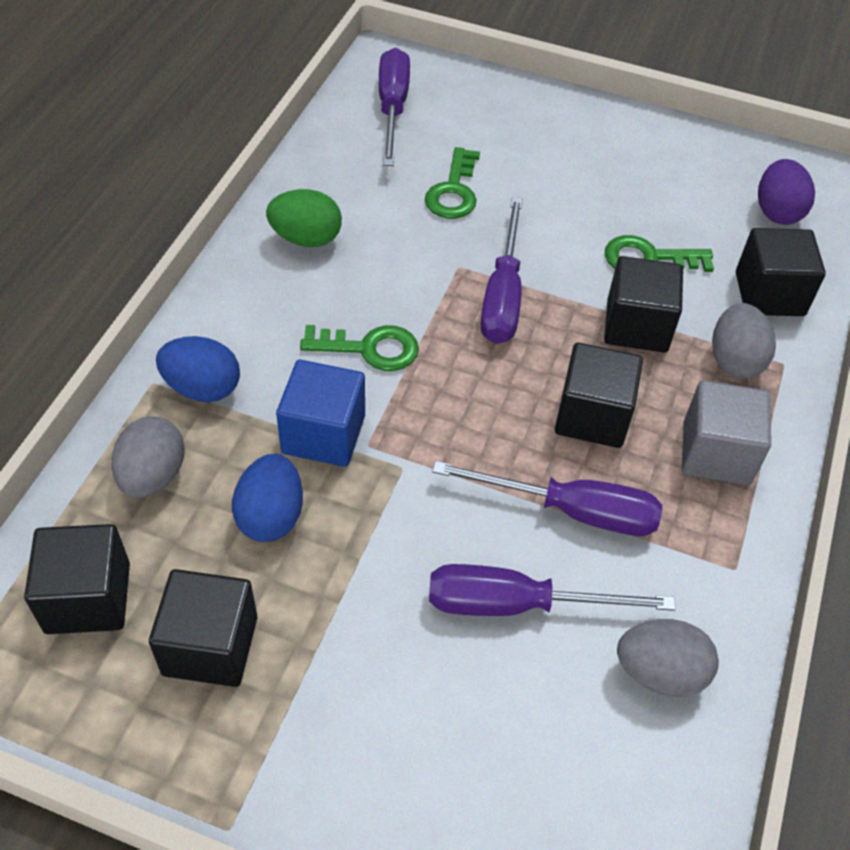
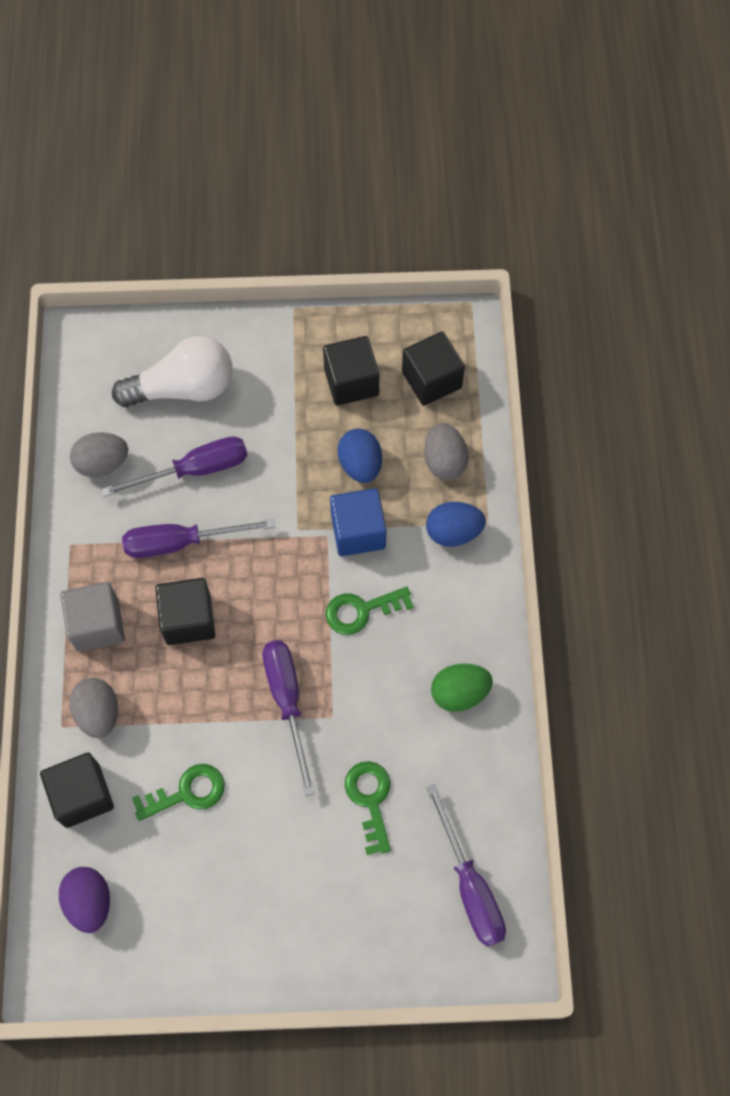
camera: 160 degrees right, 15 degrees up
black cube [604,256,683,353] -> none
none -> white light bulb [112,336,233,408]

